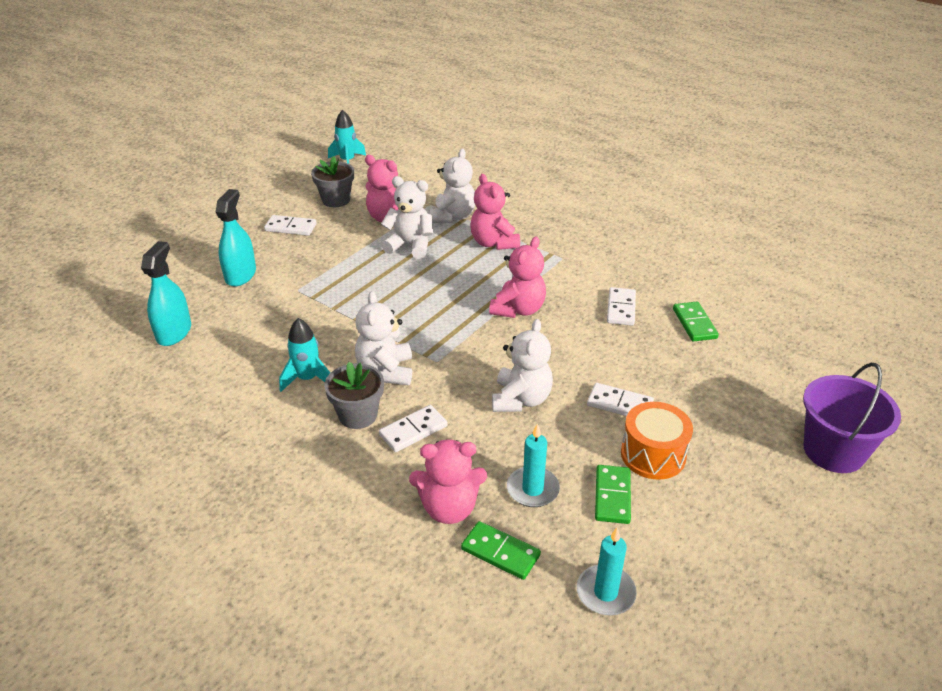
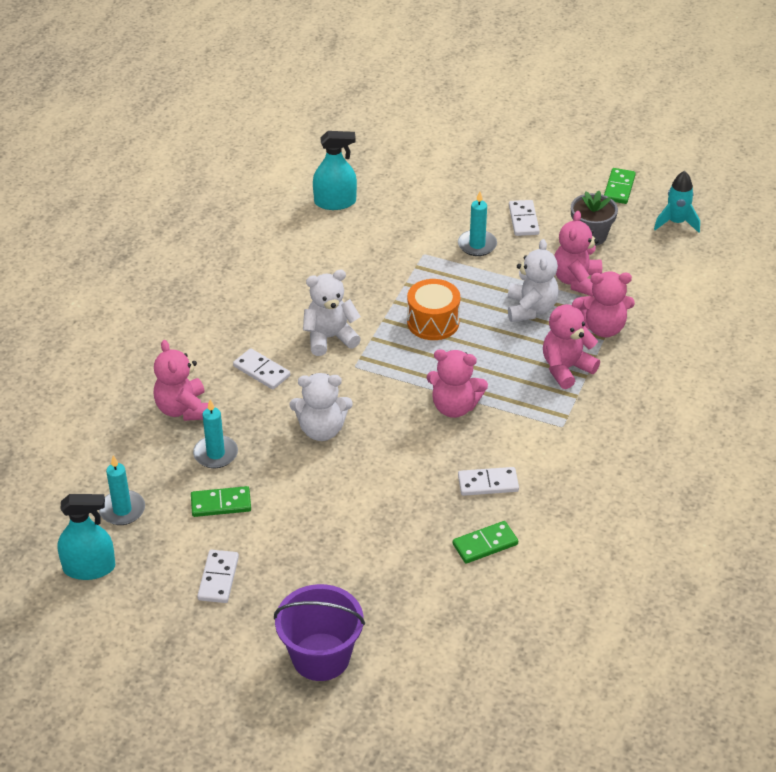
camera: 75 degrees right, 5 degrees up
turquoise spray bottle [216,189,256,286] -> turquoise spray bottle moved to [57,494,115,580]
turquoise rocket [279,318,330,392] -> none
grey flower pot [324,362,384,429] -> none
white teddy bear [430,149,475,223] -> pink teddy bear [579,271,635,337]
green domino [461,521,541,580] -> green domino moved to [604,168,636,204]
white domino [587,383,654,416] -> white domino moved to [197,550,239,603]
orange drum [621,402,693,480] -> orange drum moved to [407,279,460,340]
none -> turquoise candle [458,191,497,256]

